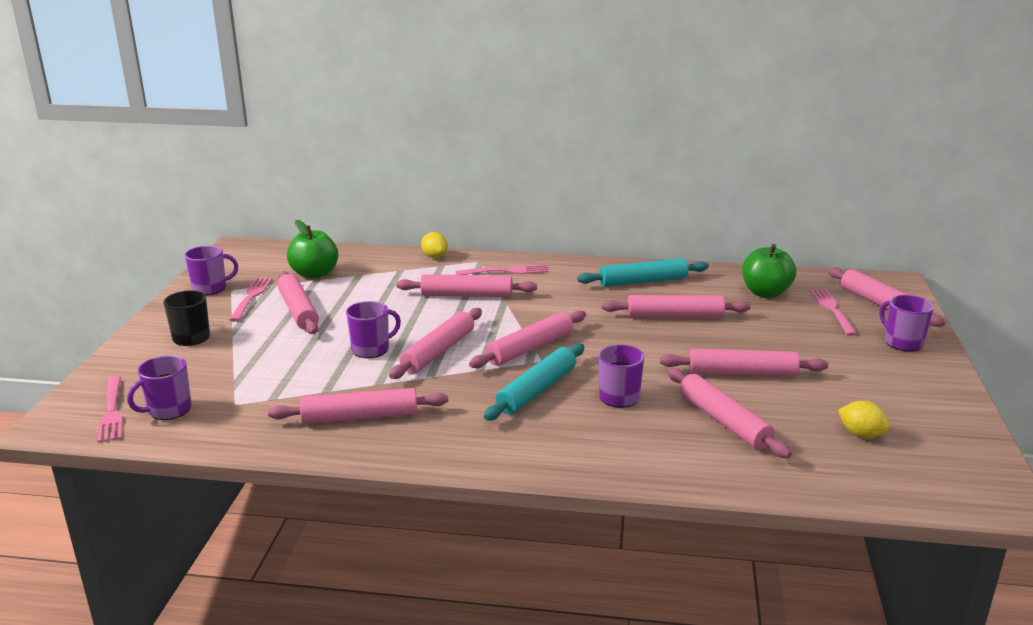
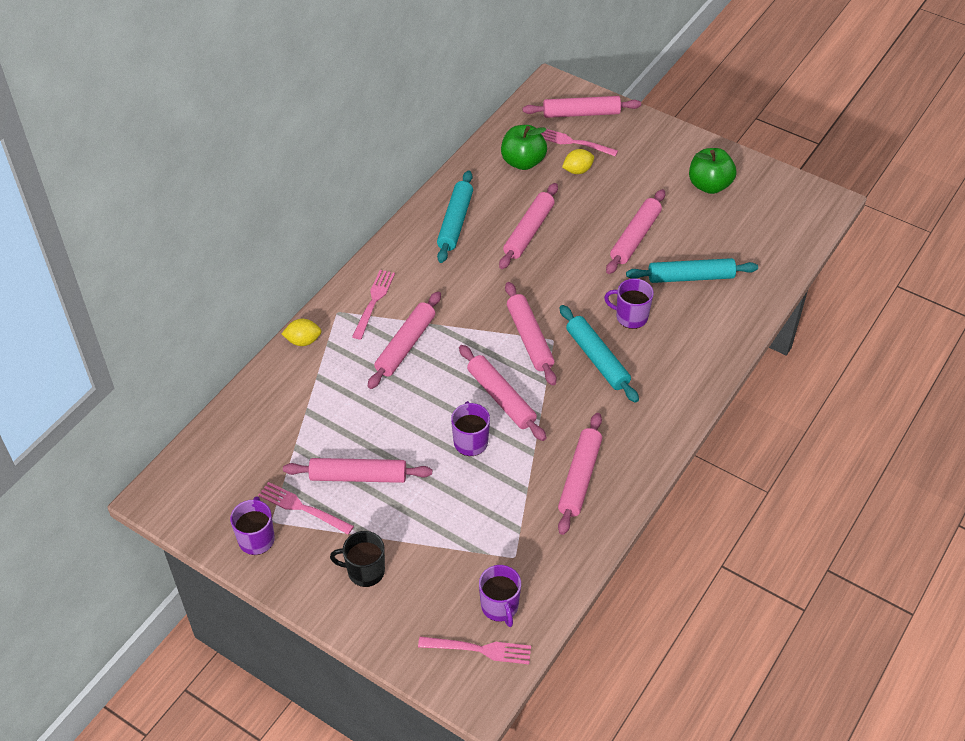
camera: 65 degrees left, 25 degrees up
green apple [287,220,338,279] -> green apple moved to [689,148,736,194]
pink rolling pin [668,368,792,458] -> turquoise rolling pin [626,258,758,283]
yellow lemon [838,401,890,438] -> yellow lemon moved to [562,149,594,174]
purple mug [880,295,934,352] -> none

